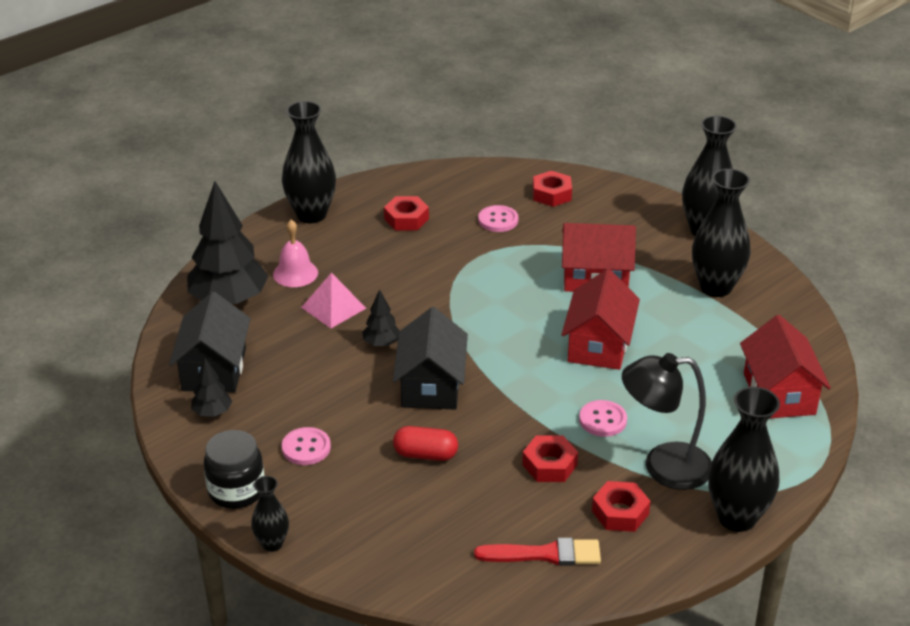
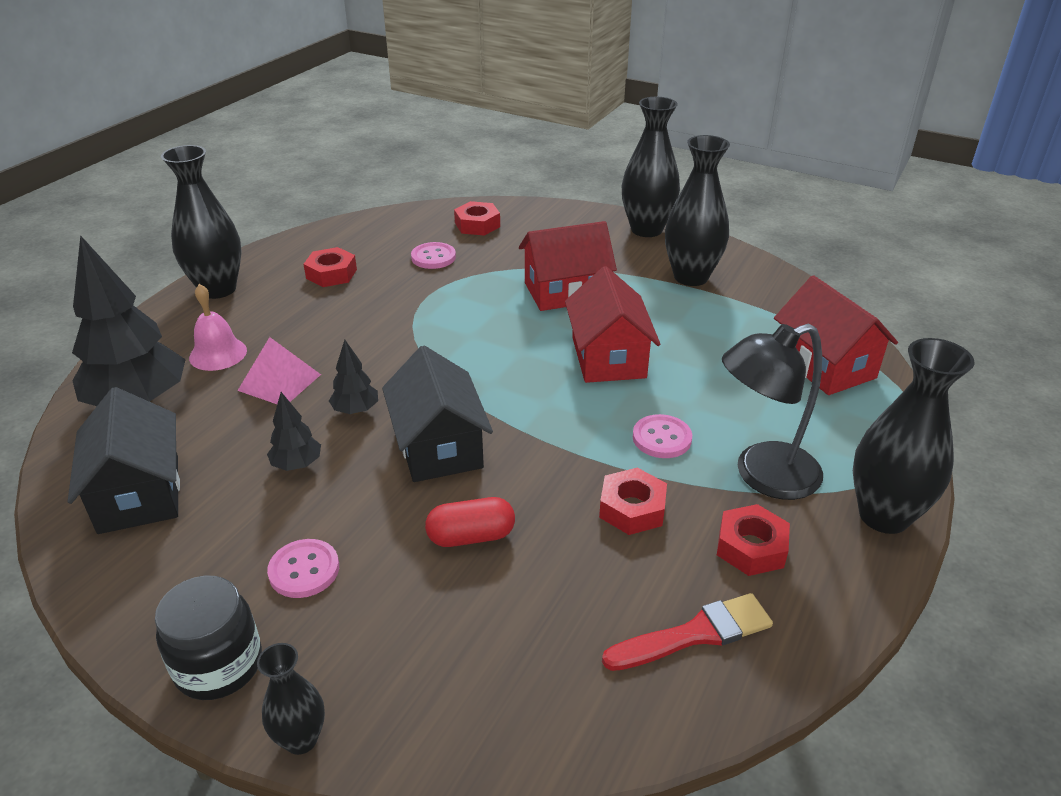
camera: 20 degrees left, 0 degrees up
black tree [191,358,232,417] -> black tree moved to [267,392,321,471]

